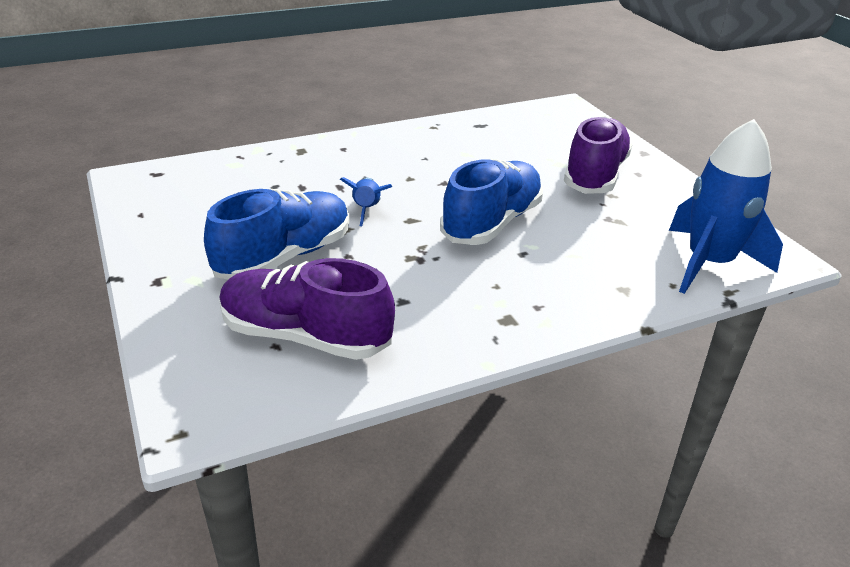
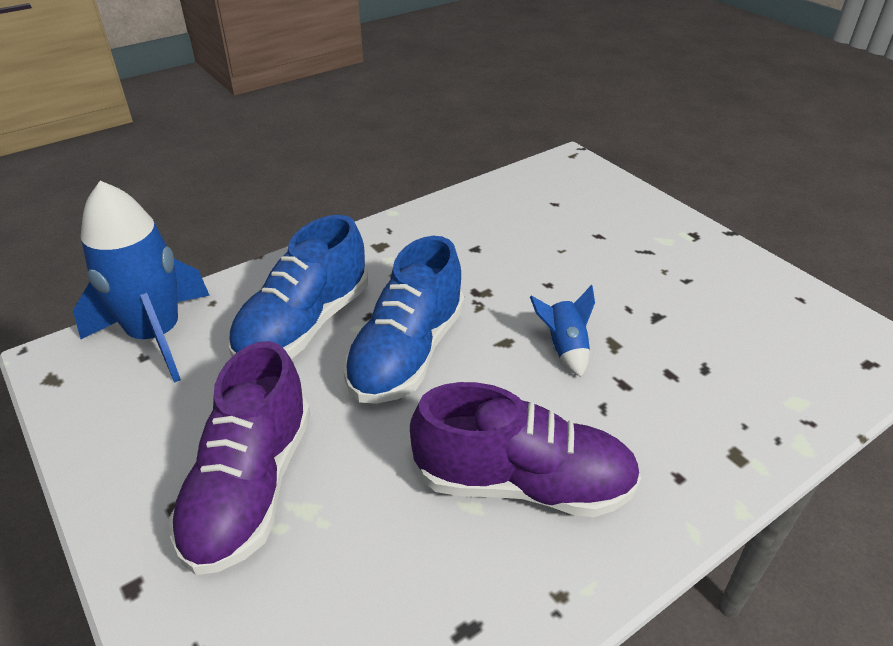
camera: 170 degrees right, 5 degrees up
blue shoe [204,189,349,280] -> blue shoe moved to [228,215,368,359]
purple shoe [219,258,395,360] -> purple shoe moved to [410,382,641,517]

